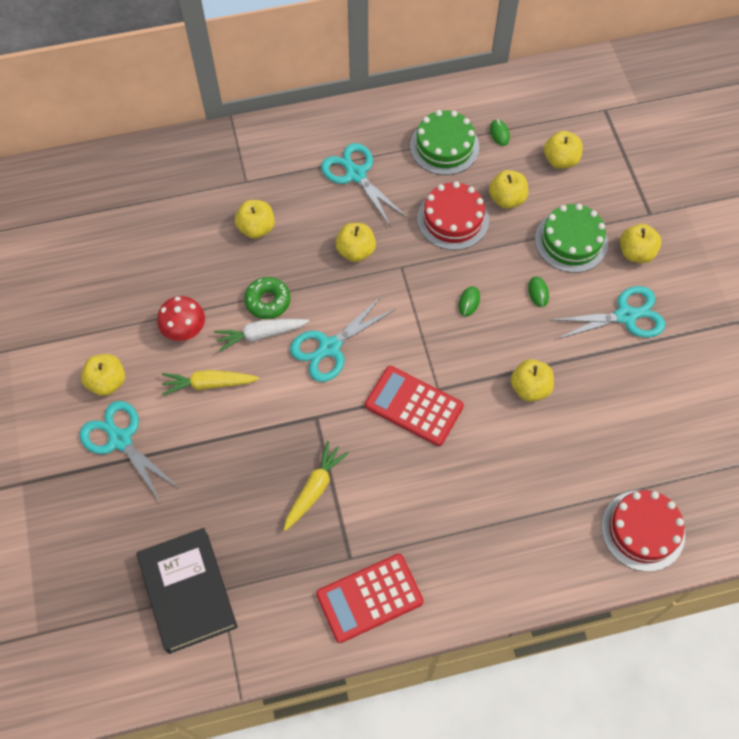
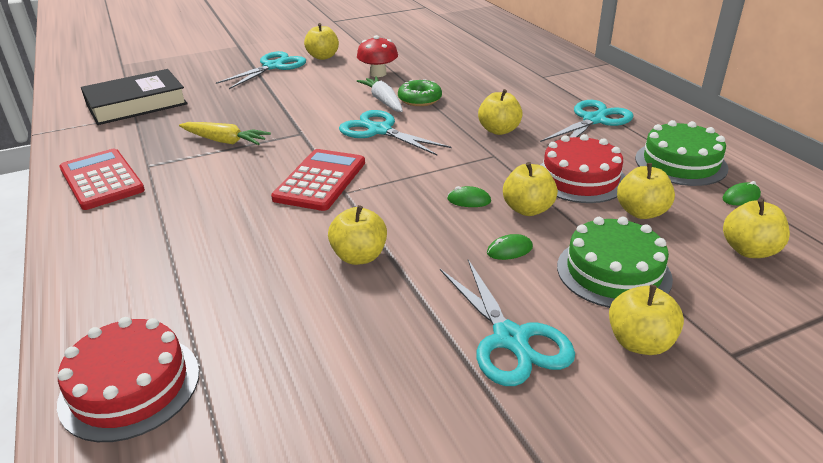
camera: 80 degrees right, 30 degrees down
yellow carrot [162,370,259,395] -> none
yellow apple [235,200,275,239] -> yellow apple moved to [503,162,558,216]

